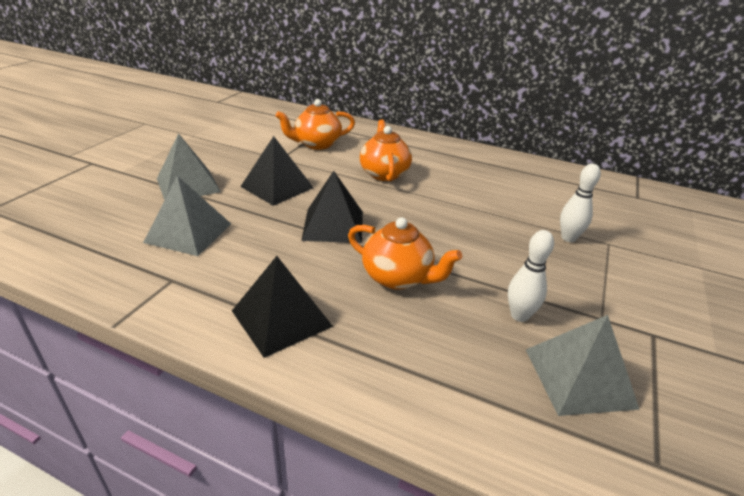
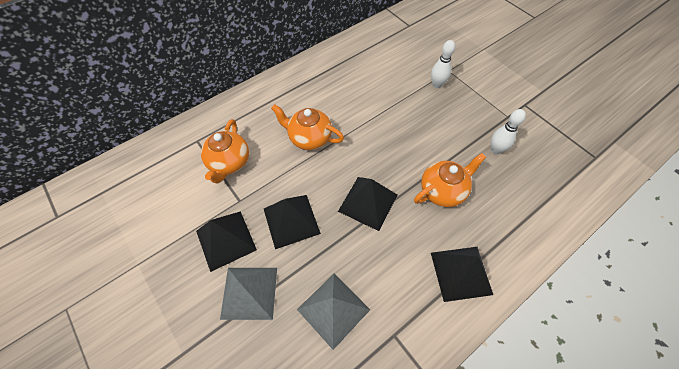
camera: 60 degrees left, 25 degrees up
grey pyramid [526,315,640,416] -> none
none -> black pyramid [196,211,257,272]

